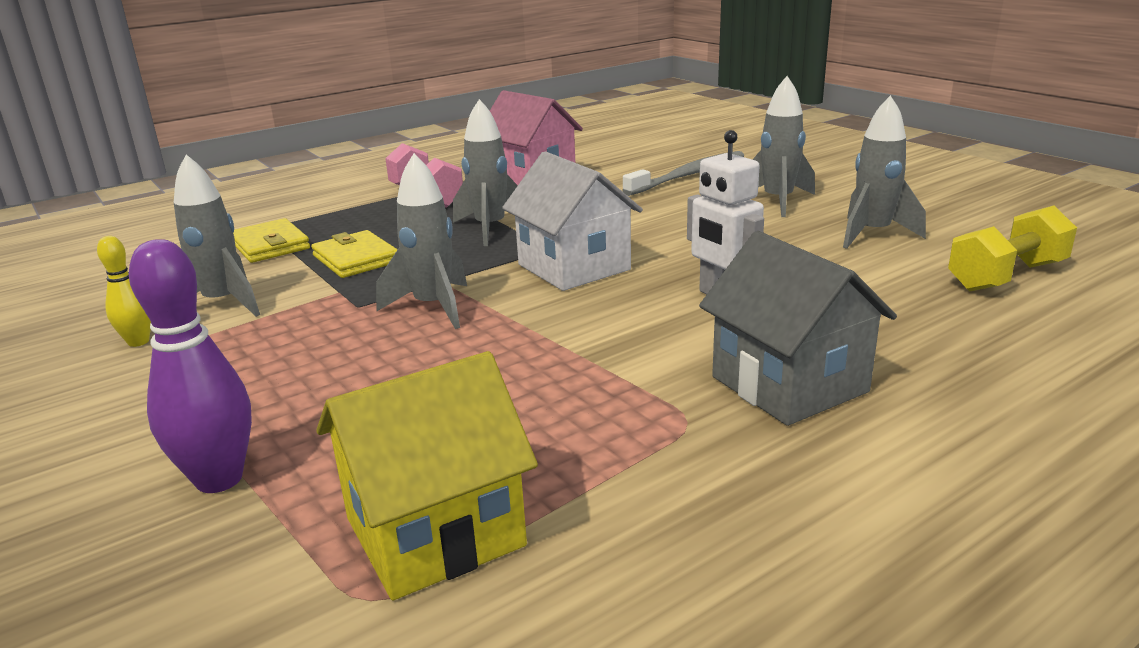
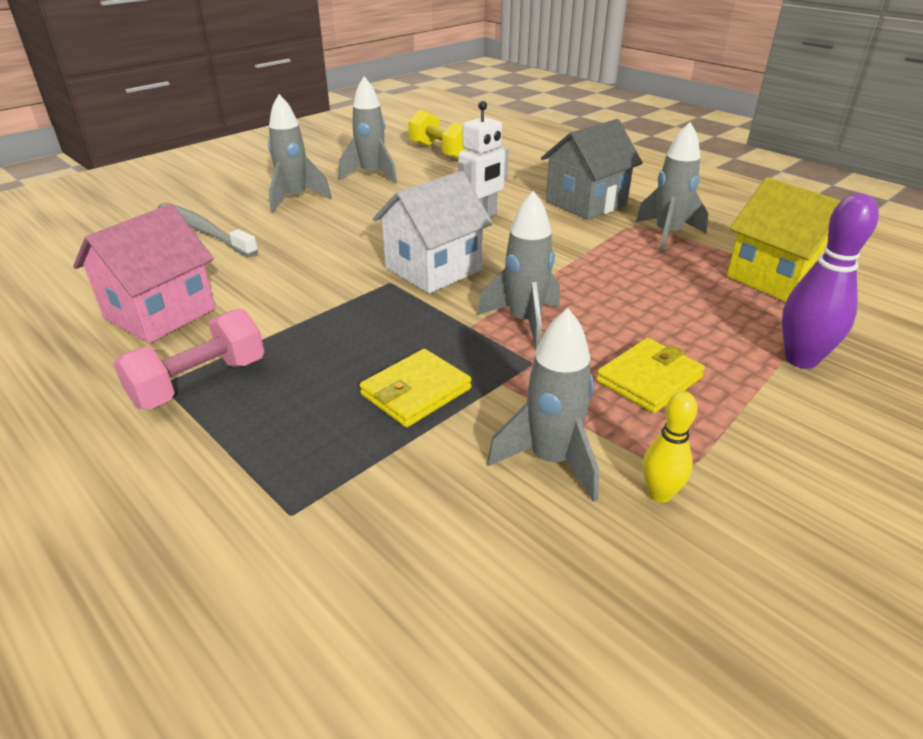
camera: 100 degrees left, 10 degrees up
yellow wallet [233,218,310,263] -> yellow wallet moved to [596,338,705,413]
grey rocket [453,99,518,246] -> grey rocket moved to [636,122,708,253]

